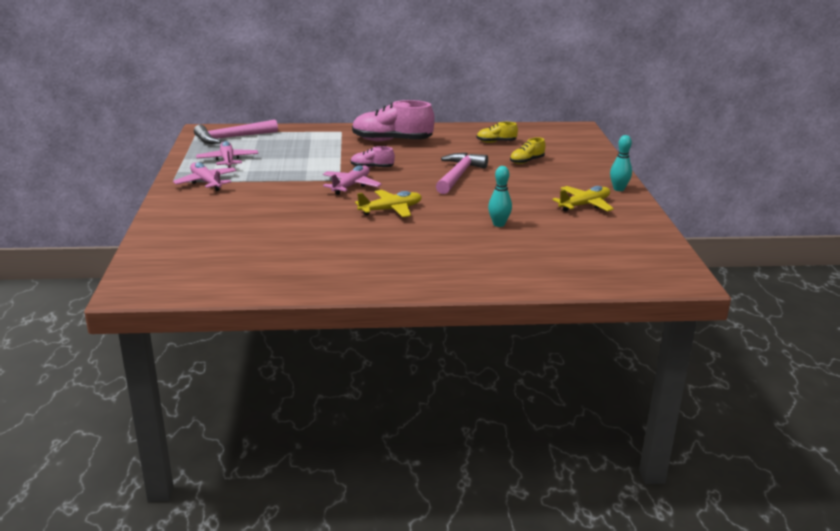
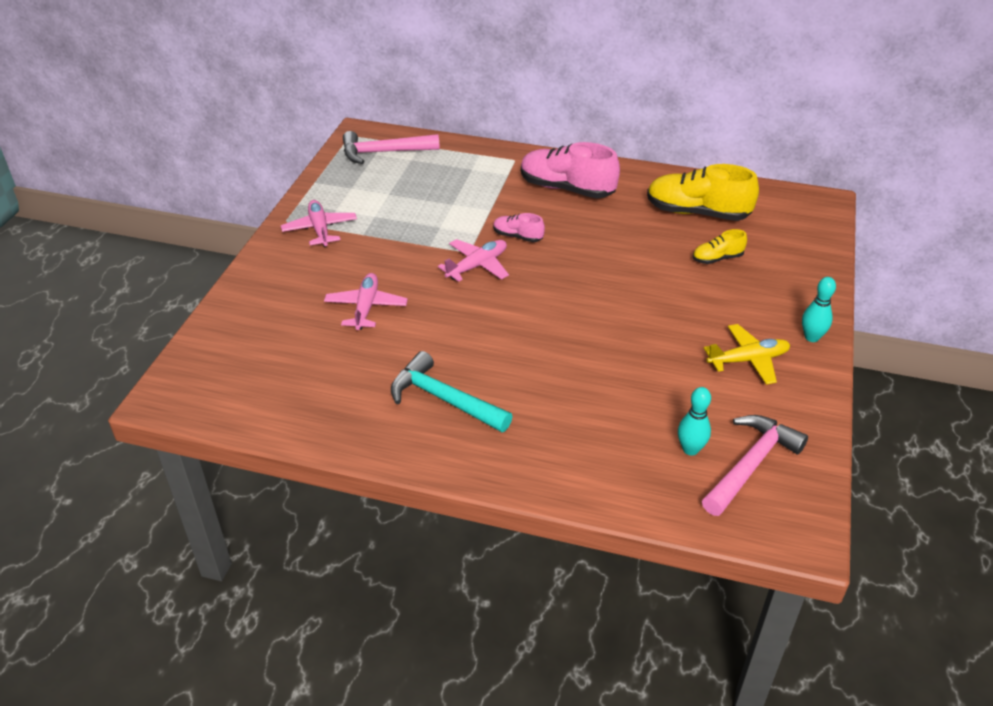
camera: 20 degrees right, 15 degrees up
pink plane [196,141,258,168] -> pink plane moved to [324,273,408,330]
yellow plane [355,190,422,217] -> none
pink hammer [436,153,488,194] -> pink hammer moved to [702,415,808,516]
yellow shoe [477,122,518,143] -> yellow shoe [647,164,759,221], size x2.01
turquoise bowling pin [488,166,512,227] -> turquoise bowling pin moved to [678,387,711,455]
none -> turquoise hammer [391,351,513,432]

